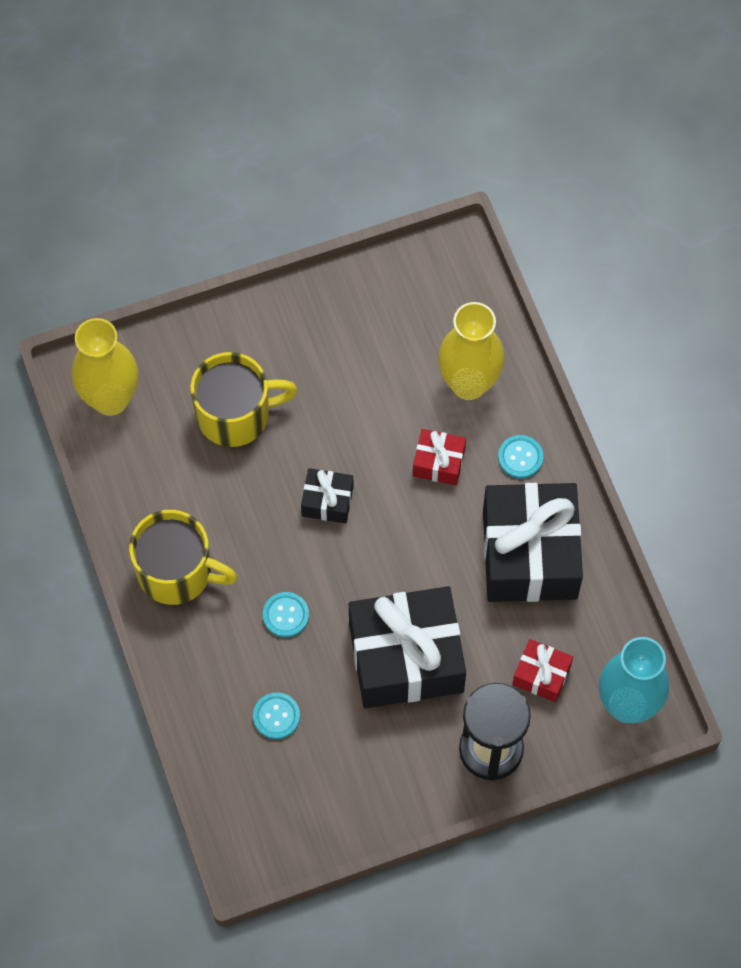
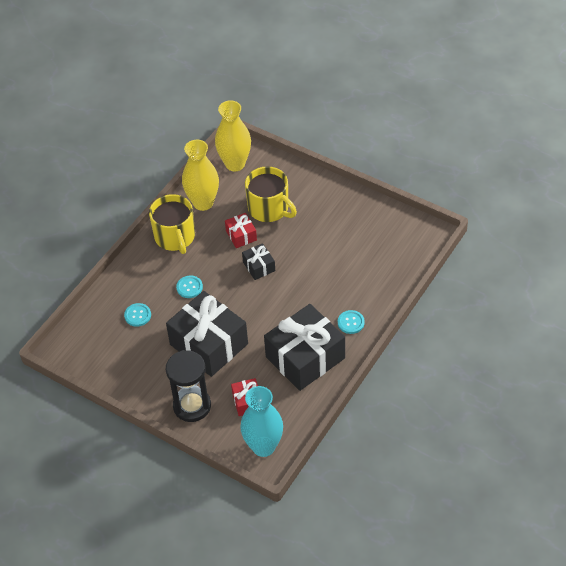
camera: 55 degrees right, 15 degrees down
red gift [413,429,466,485] -> red gift moved to [225,213,257,248]
yellow vase [438,302,505,400] -> yellow vase moved to [182,140,219,211]

